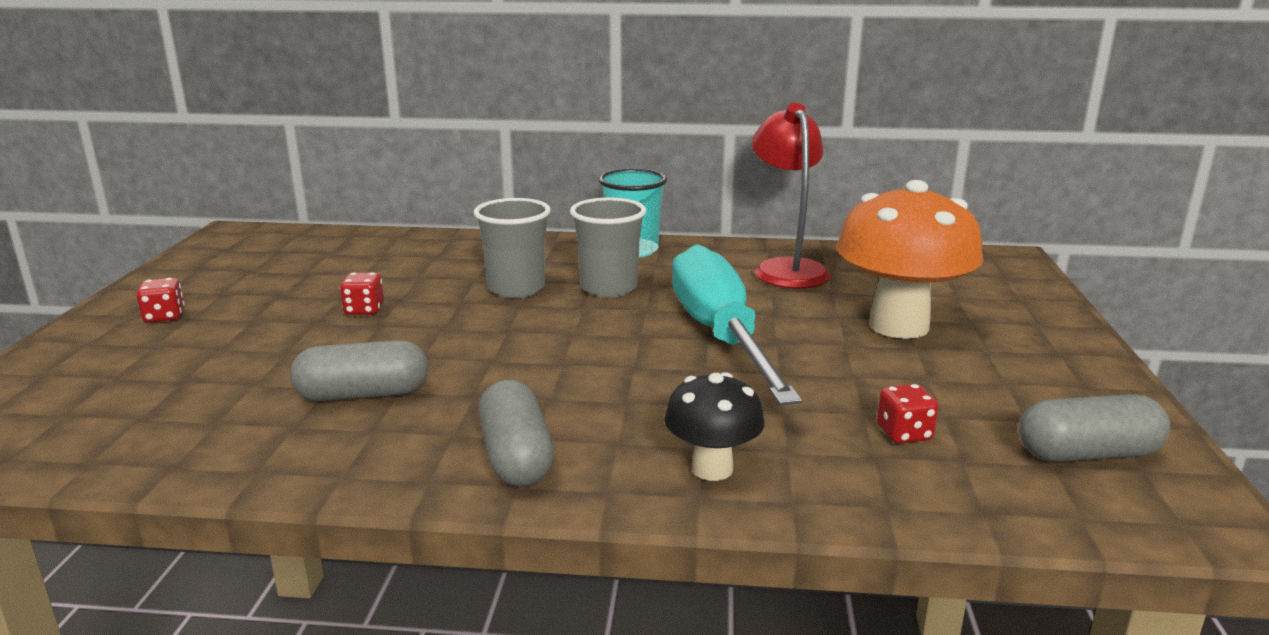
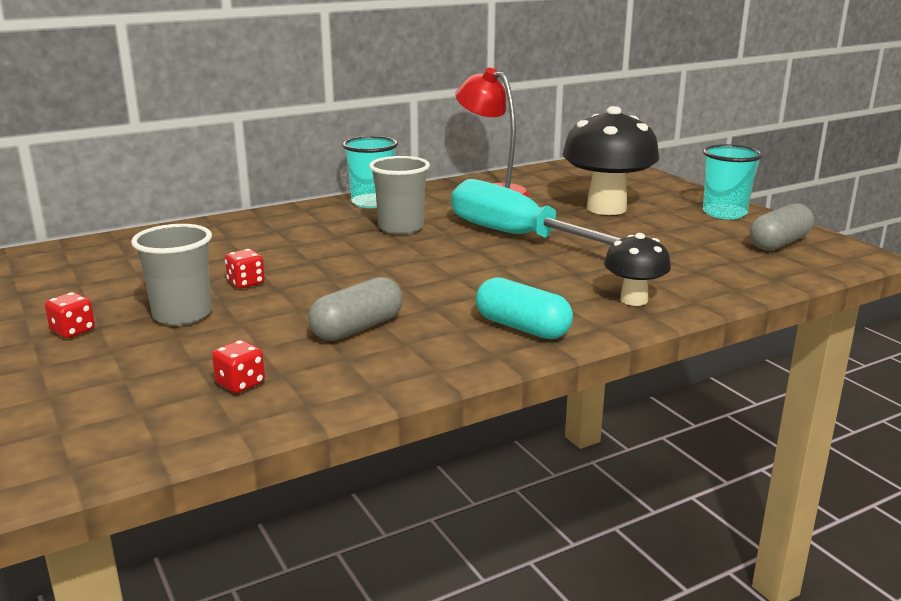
camera: 35 degrees left, 0 degrees up
grey cup [473,198,551,298] -> grey cup moved to [131,224,212,326]
grey capsule [478,380,554,486] -> turquoise capsule [476,277,573,339]
orange mushroom [836,180,983,339] -> black mushroom [563,106,659,215]
red dice [877,384,939,444] -> red dice moved to [212,340,265,393]
none -> turquoise cup [703,144,763,219]

